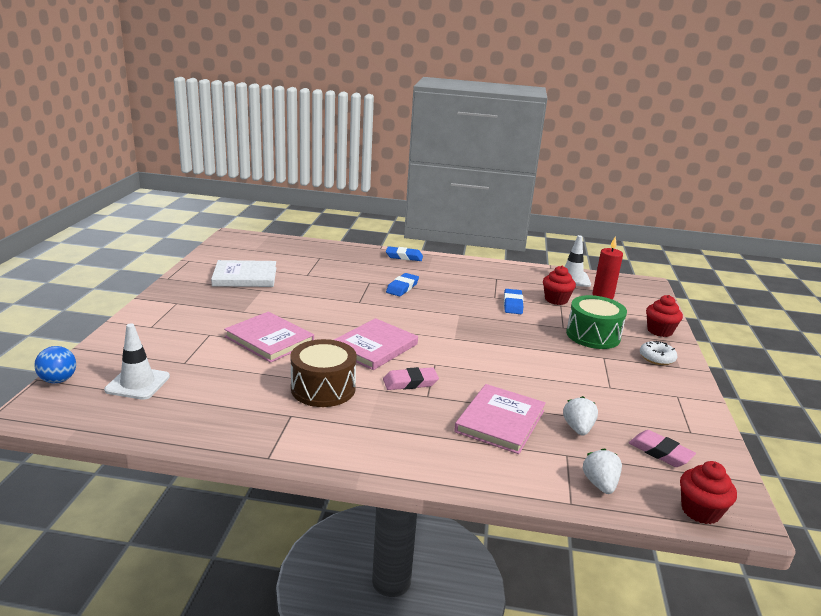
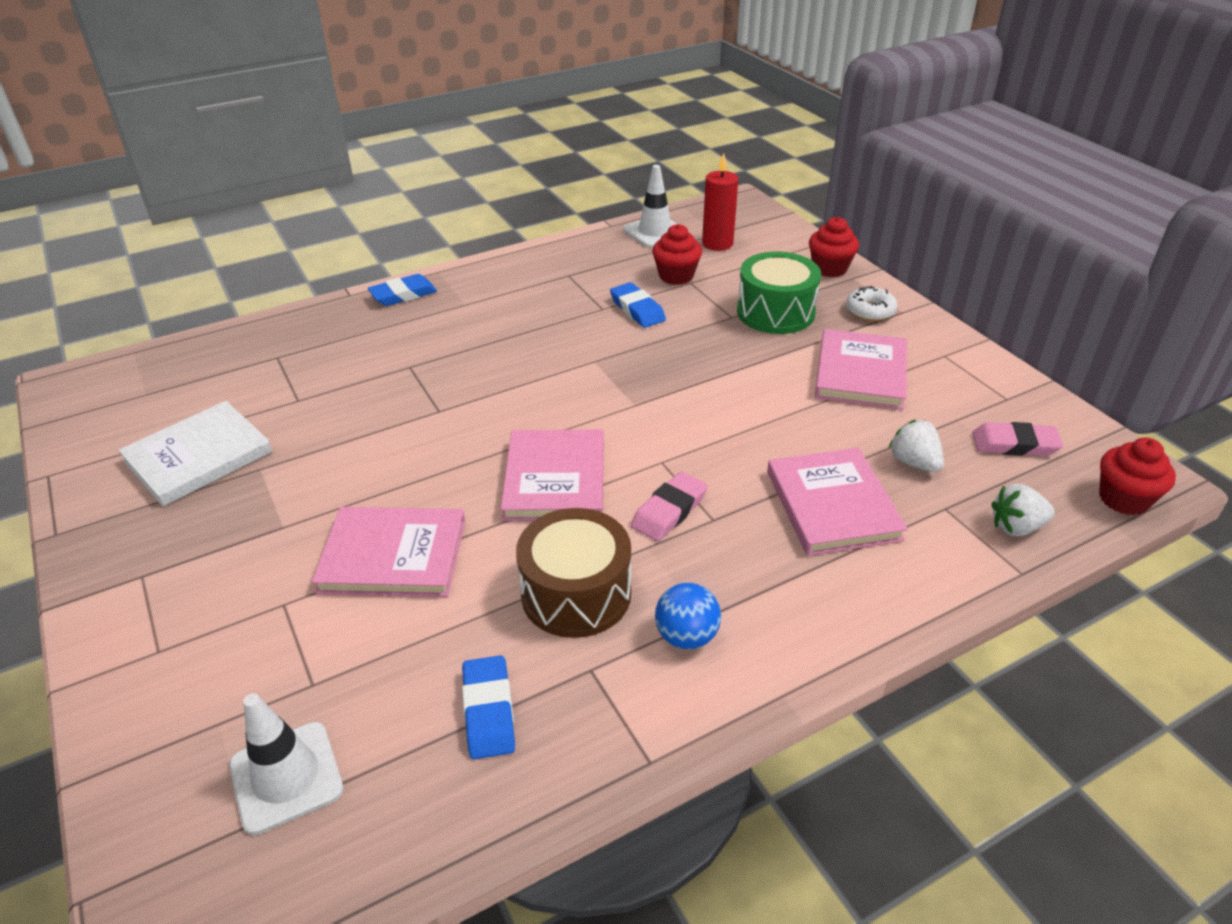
camera: 35 degrees left, 15 degrees up
blue ball [34,346,76,383] -> blue ball moved to [655,582,721,650]
blue eraser [386,273,419,296] -> blue eraser moved to [462,655,515,759]
white strawberry [583,448,622,494] -> white strawberry turned 60 degrees counterclockwise [991,484,1055,536]
none -> pink book [815,329,907,410]

